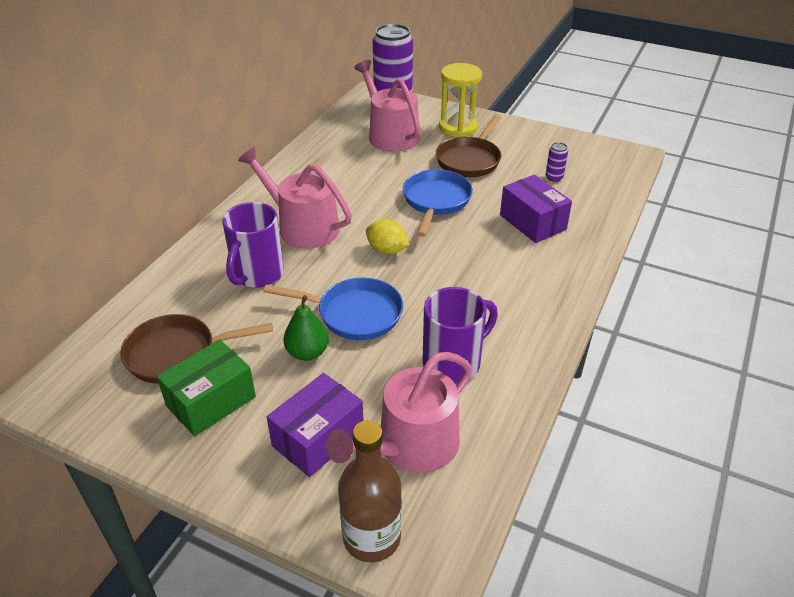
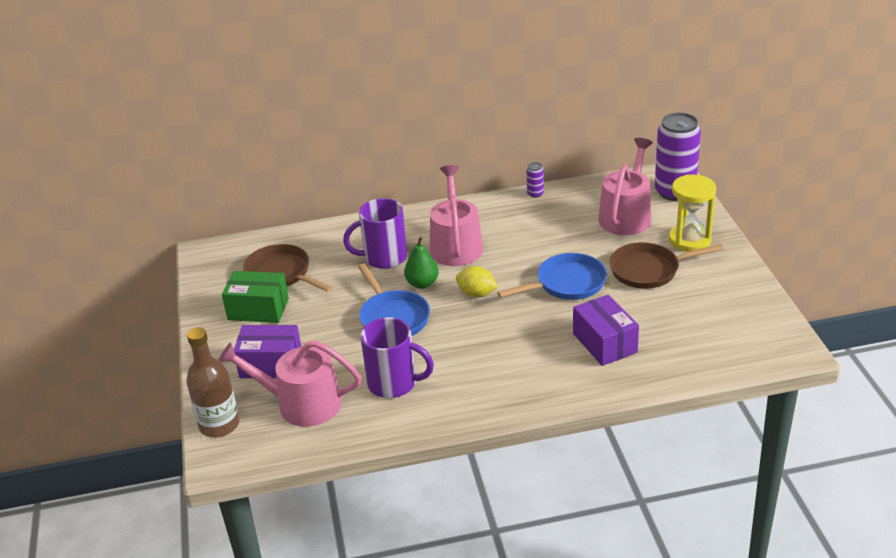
camera: 55 degrees right, 5 degrees down
green pear [284,295,329,361] -> green pear moved to [404,236,439,289]
yellow lemon [366,219,409,254] -> yellow lemon turned 60 degrees counterclockwise [456,266,498,298]
purple box [500,175,572,243] -> purple box turned 45 degrees counterclockwise [573,295,639,366]
purple can [546,142,568,182] -> purple can moved to [527,162,544,198]

